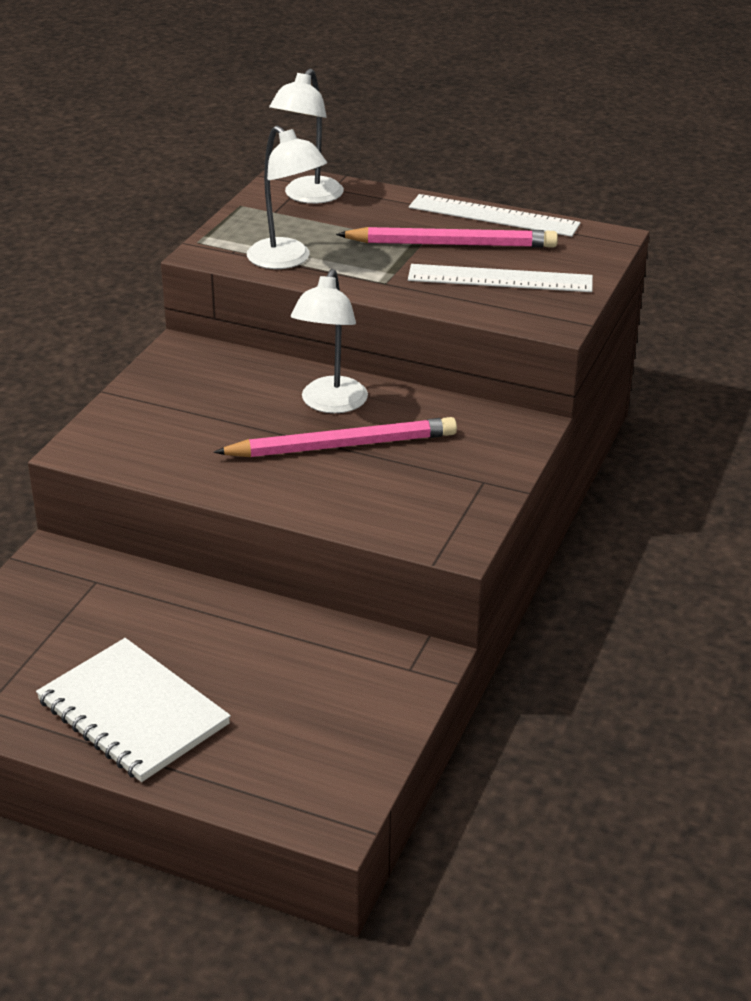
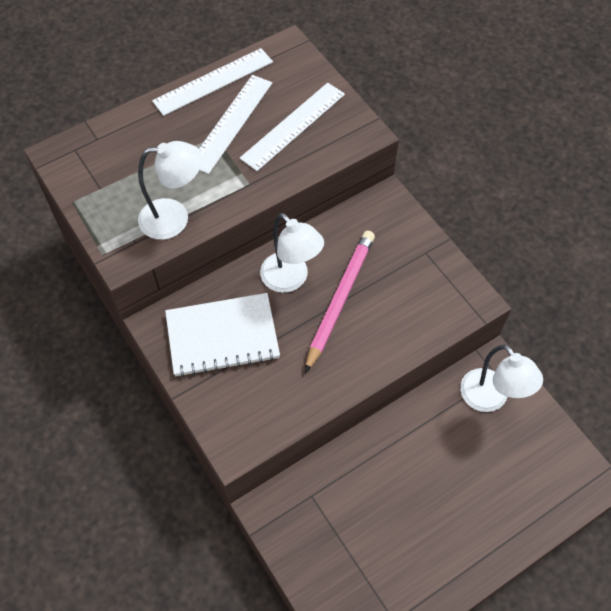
camera: 55 degrees left, 25 degrees up
white notebook [36,638,231,782] -> white notebook moved to [165,293,280,377]
white lamp [269,68,344,204] -> white lamp moved to [460,345,543,412]
pink pencil [336,227,558,248] -> white ruler [199,75,272,174]

